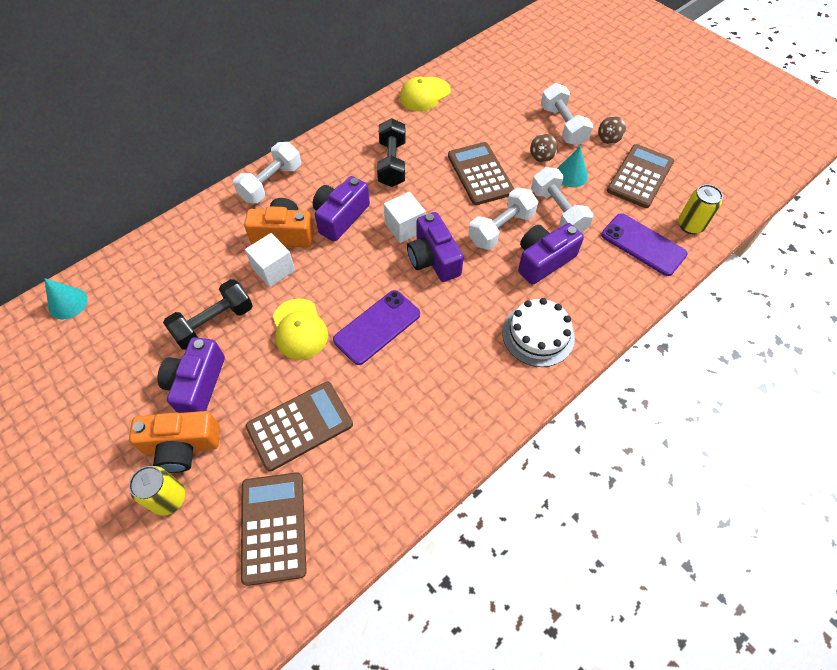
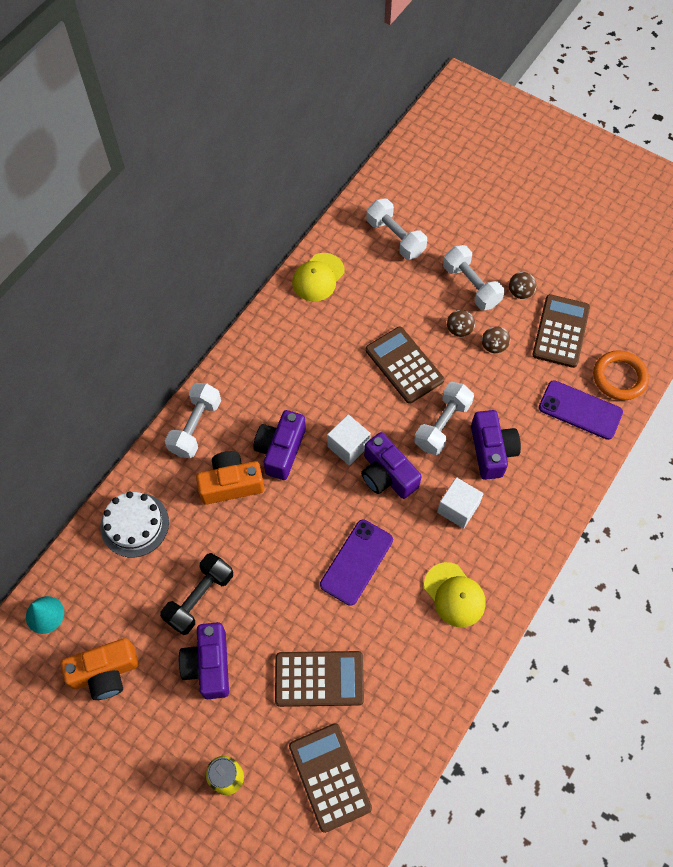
camera: 15 degrees left, 5 degrees up
orange camera [129,411,220,473] -> orange camera moved to [60,638,139,700]
white cube [245,233,295,287] -> white cube moved to [437,477,483,529]
brown calculator [245,382,353,471] -> brown calculator turned 45 degrees clockwise [275,651,364,707]
yellow cap [273,298,328,360] -> yellow cap moved to [424,562,486,627]
black dumbbell [377,118,406,187] -> none
white cake [502,298,575,367] -> white cake moved to [100,491,169,558]
purple camera [518,223,584,285] -> purple camera turned 135 degrees clockwise [471,410,521,480]
white dumbbell [531,167,593,233] -> white dumbbell moved to [366,198,427,260]
turquoise cone [557,146,588,188] -> brown spinning top [482,327,510,353]
yellow can [678,184,723,234] -> orange ring [593,350,649,400]

